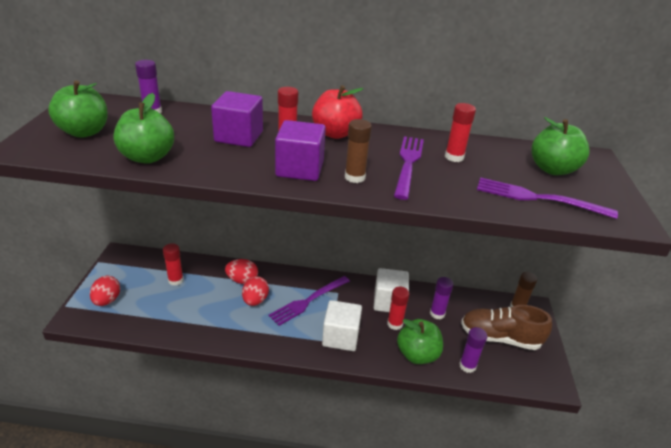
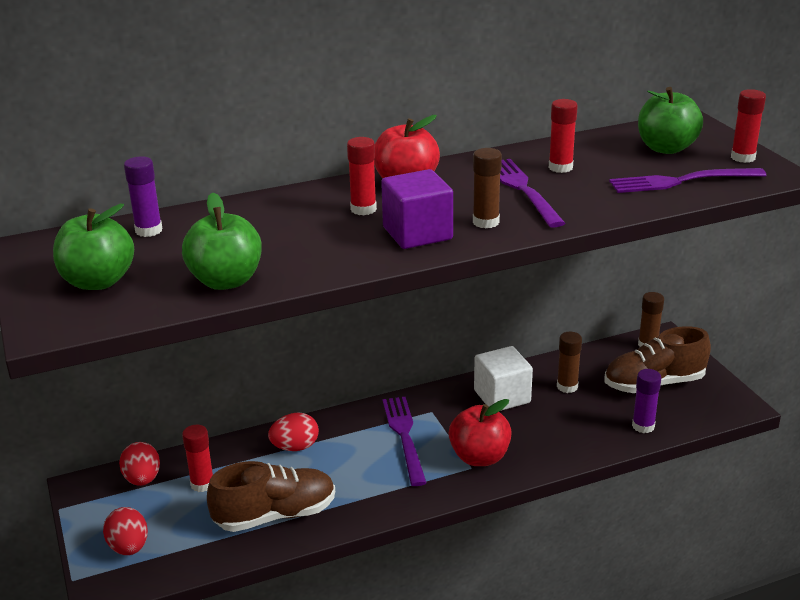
camera: 25 degrees left, 5 degrees down
purple cube [211,91,263,147] -> none
red egg [242,276,269,306] -> red egg moved to [119,442,160,486]
purple fork [269,276,350,326] -> purple fork turned 150 degrees clockwise [383,397,427,486]
white cube [322,300,362,351] -> red apple [449,399,512,466]
red glue stick [387,287,409,330] -> red glue stick moved to [731,89,766,163]
green apple [397,319,443,364] -> none
purple glue stick [430,277,454,319] -> brown glue stick [557,332,582,393]
none -> brown shoe [207,461,335,532]

